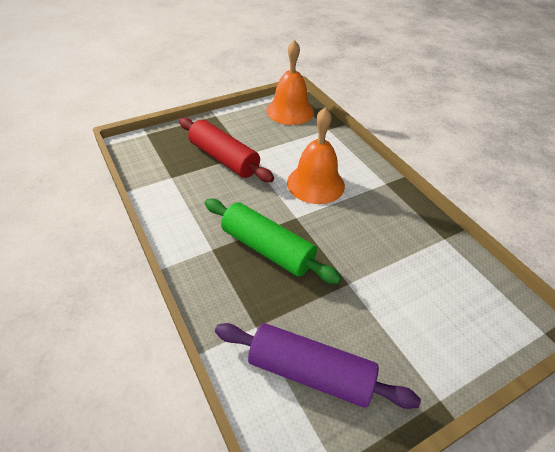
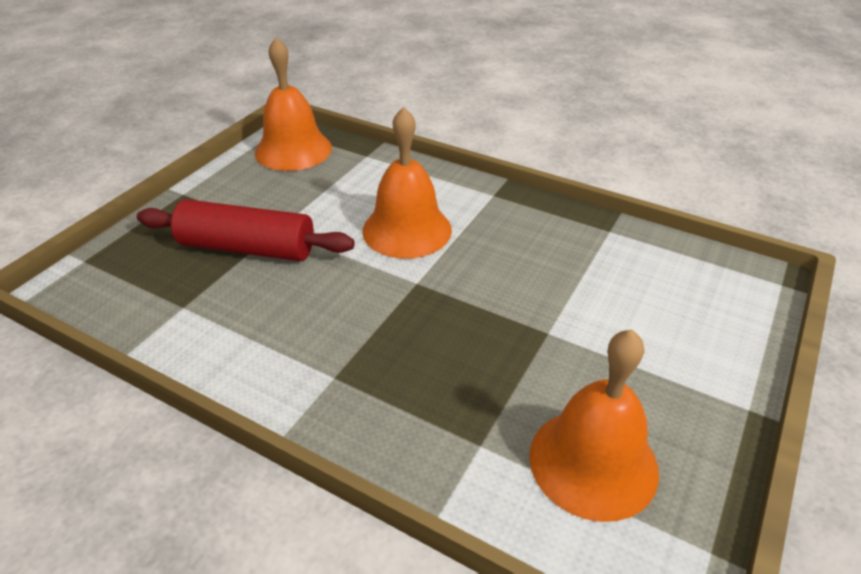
camera: 30 degrees left, 5 degrees down
green rolling pin [205,199,341,284] -> none
purple rolling pin [215,323,421,409] -> orange bell [529,329,659,522]

